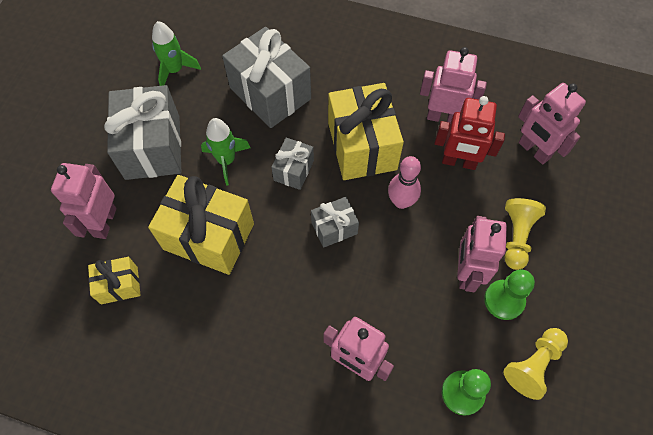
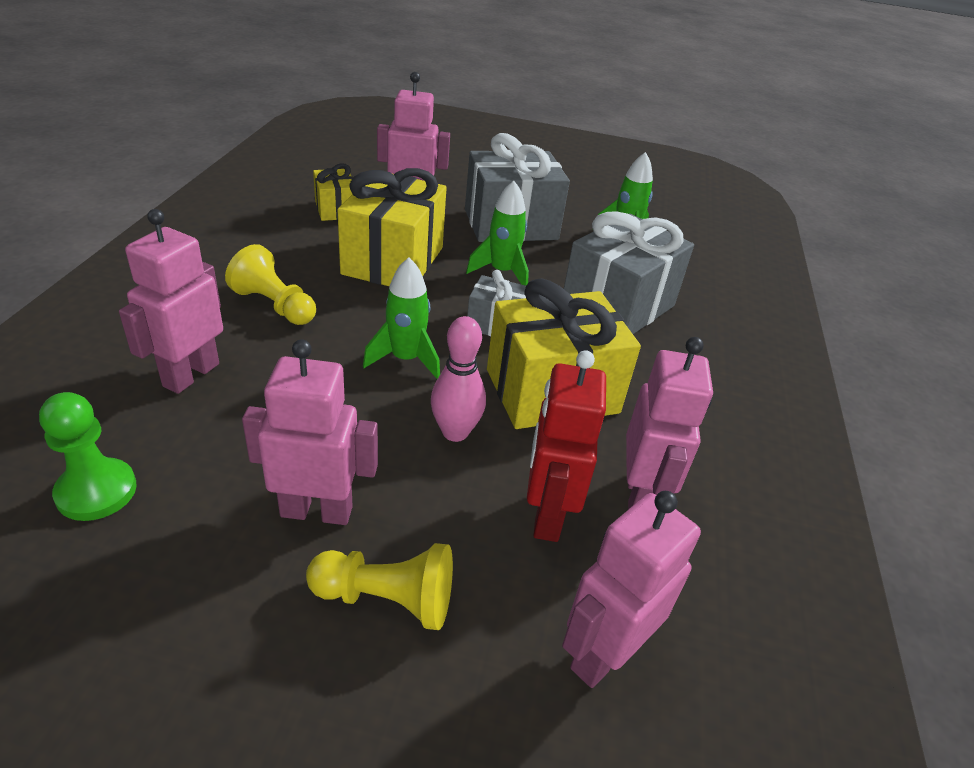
camera: 80 degrees right, 25 degrees down
grey gift [311,197,359,248] -> green rocket [363,257,440,379]
green pawn [484,270,535,320] -> none
yellow pawn [504,328,568,400] -> yellow pawn moved to [225,244,316,325]

